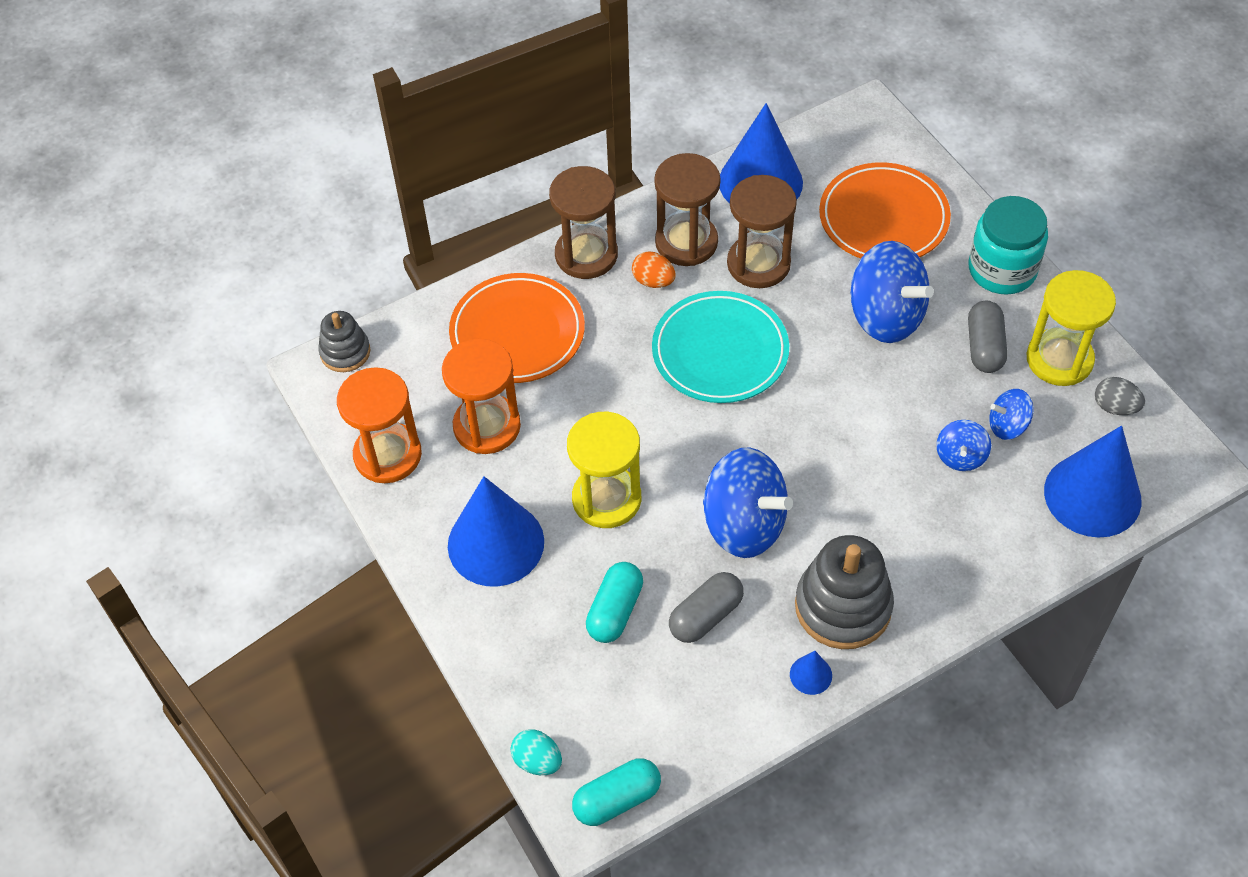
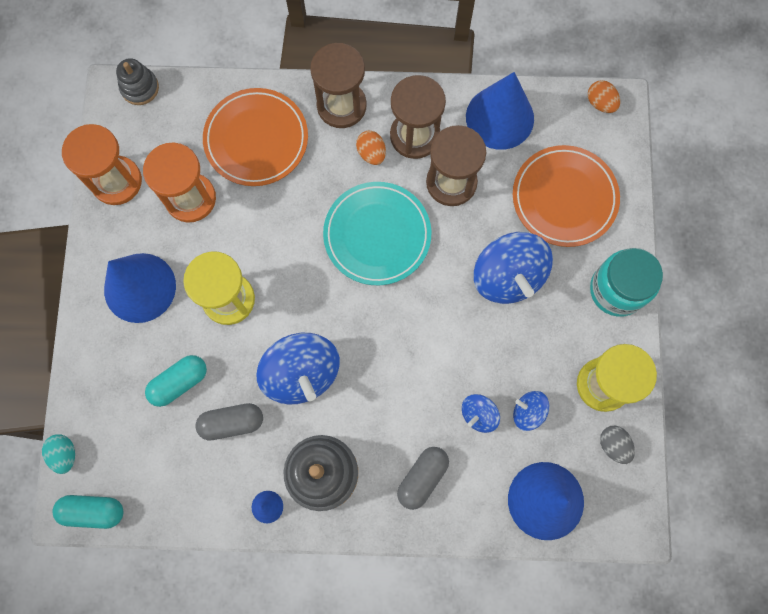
camera: 30 degrees right, 20 degrees up
grey capsule [968,301,1007,373] -> grey capsule moved to [397,447,449,510]
none -> orange egg [588,80,620,113]

